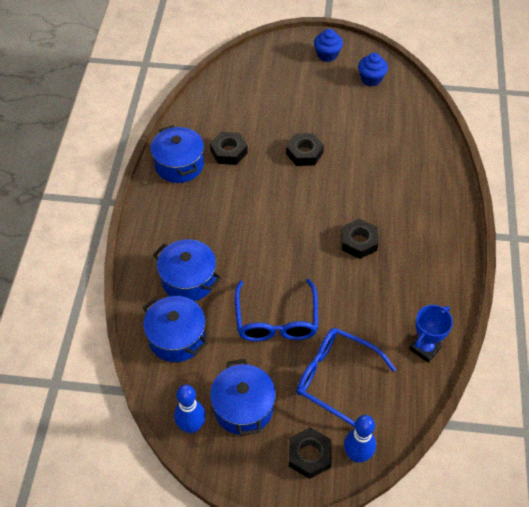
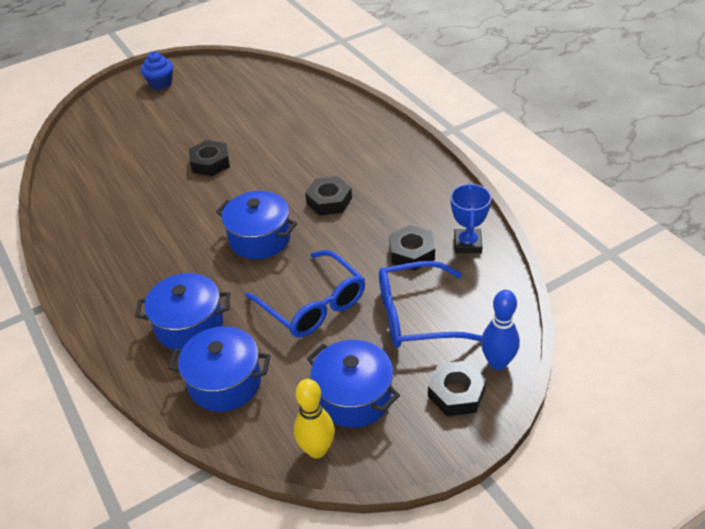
camera: 35 degrees left, 10 degrees down
blue pot [151,125,204,183] -> blue pot moved to [216,191,297,259]
blue bowling pin [174,385,206,433] -> yellow bowling pin [294,379,335,458]
black nut [210,132,248,165] -> black nut moved to [389,225,435,270]
blue cupcake [358,53,388,86] -> none

